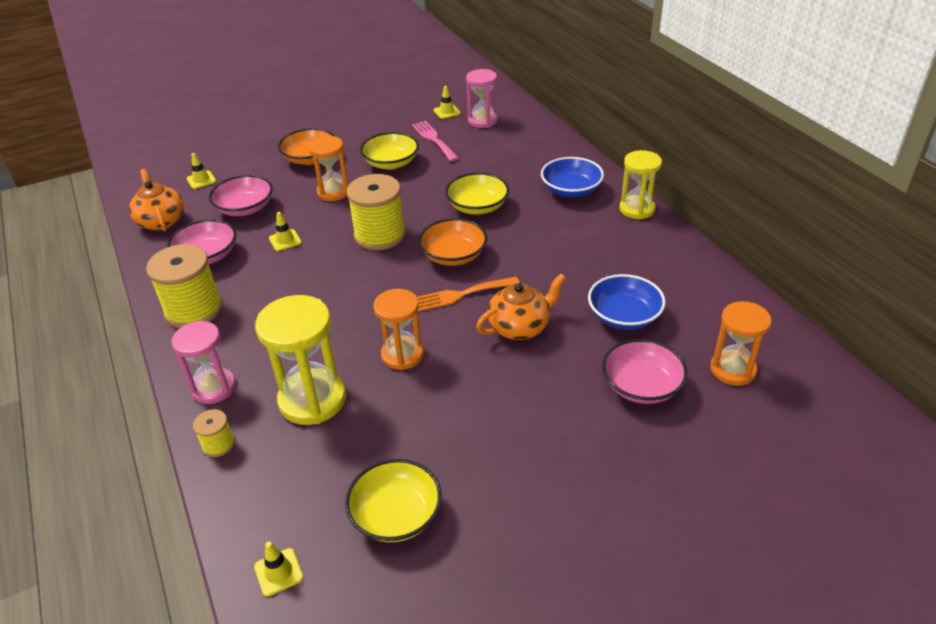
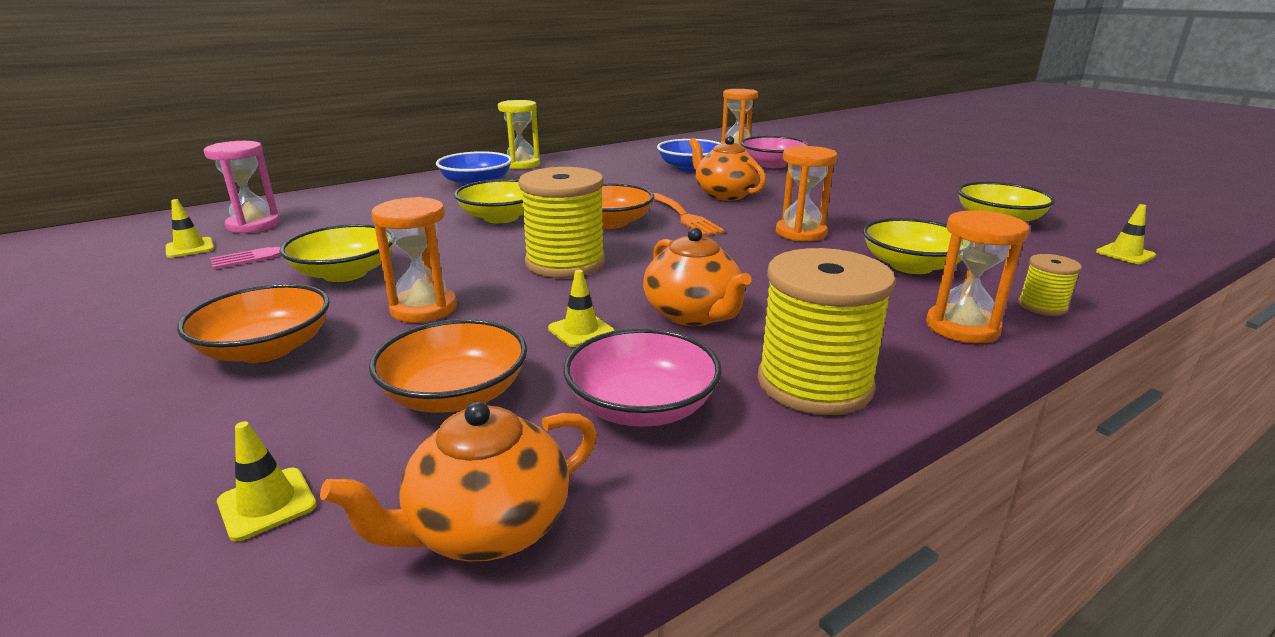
camera: 100 degrees left, 15 degrees down
pink hourglass [171,321,236,404] -> orange hourglass [926,210,1029,343]
pink bowl [209,175,273,216] -> orange bowl [369,319,527,413]
yellow hourglass [255,295,346,425] -> yellow bowl [863,218,962,274]
none -> orange teapot [643,227,752,326]

